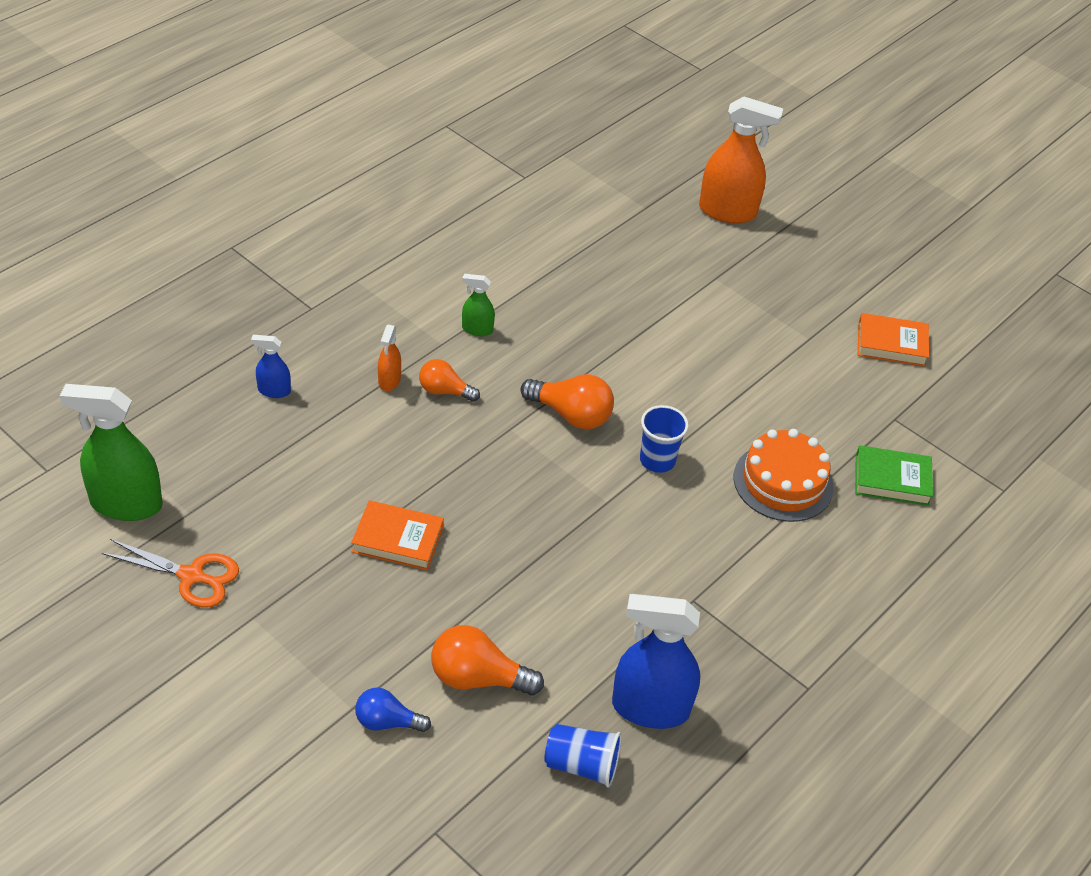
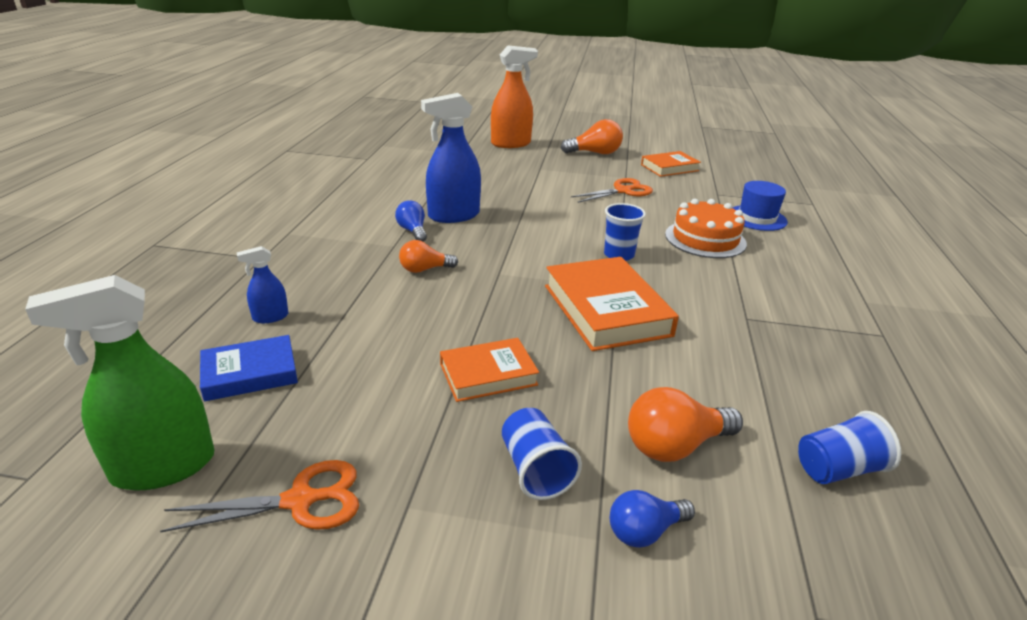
camera: 30 degrees left, 15 degrees down
orange spray bottle [378,325,401,391] -> none
green spray bottle [462,274,495,336] -> blue light bulb [395,200,427,242]
orange light bulb [520,374,614,430] -> orange light bulb moved to [561,119,623,154]
blue spray bottle [612,594,700,729] -> blue spray bottle moved to [421,93,481,223]
green book [855,445,933,506] -> blue hat [732,181,788,231]
none -> blue book [200,335,298,402]
none -> blue cup [502,408,582,500]
none -> orange book [545,257,679,351]
none -> orange scissors [571,178,653,203]

